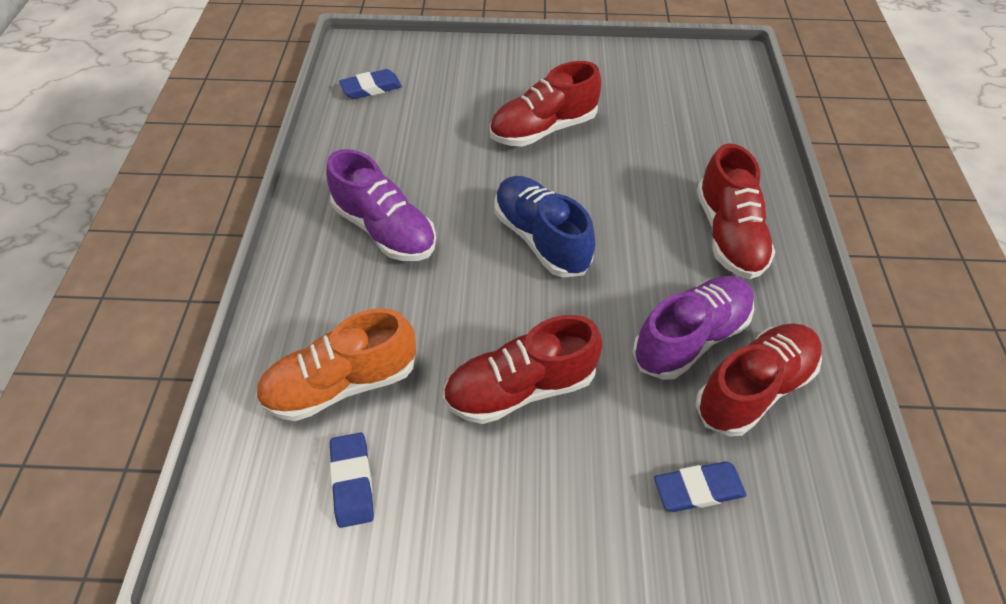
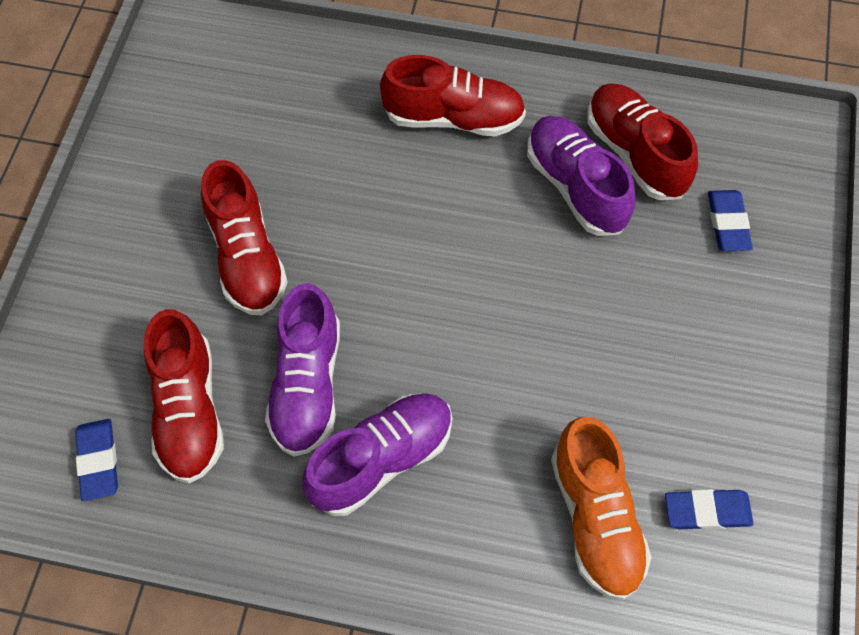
camera: 80 degrees left, 10 degrees up
red shoe [443,315,603,424] -> red shoe moved to [144,309,224,483]
blue shoe [495,176,595,277] -> none
none -> purple shoe [265,283,340,457]

